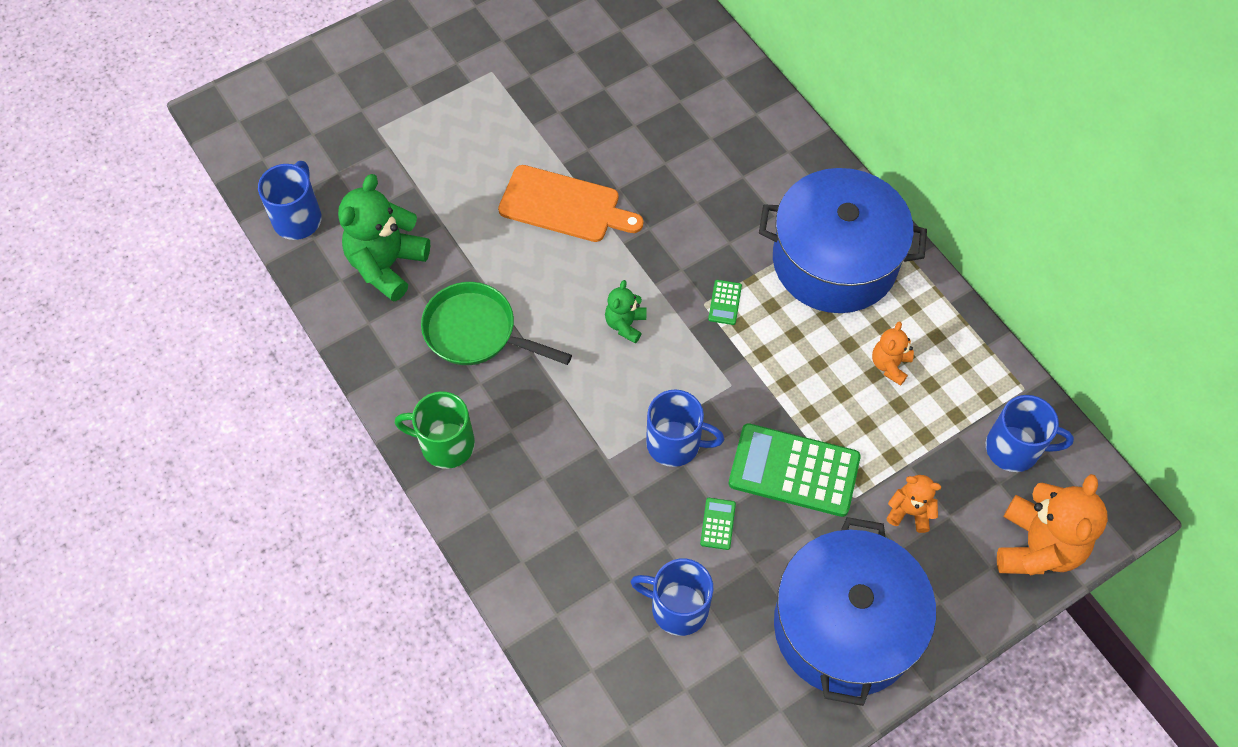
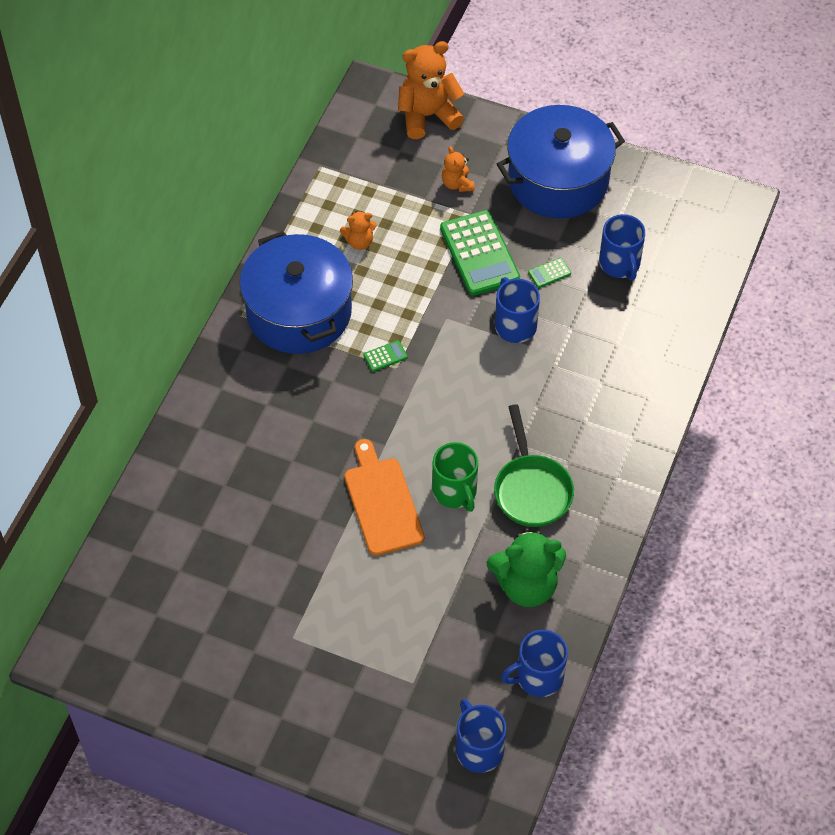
camera: 125 degrees left, 5 degrees down
green mug [395,391,475,469] -> green mug moved to [432,442,478,512]
green teddy bear [605,280,647,343] -> none
blue mug [986,395,1074,472] -> blue mug moved to [456,699,507,773]

